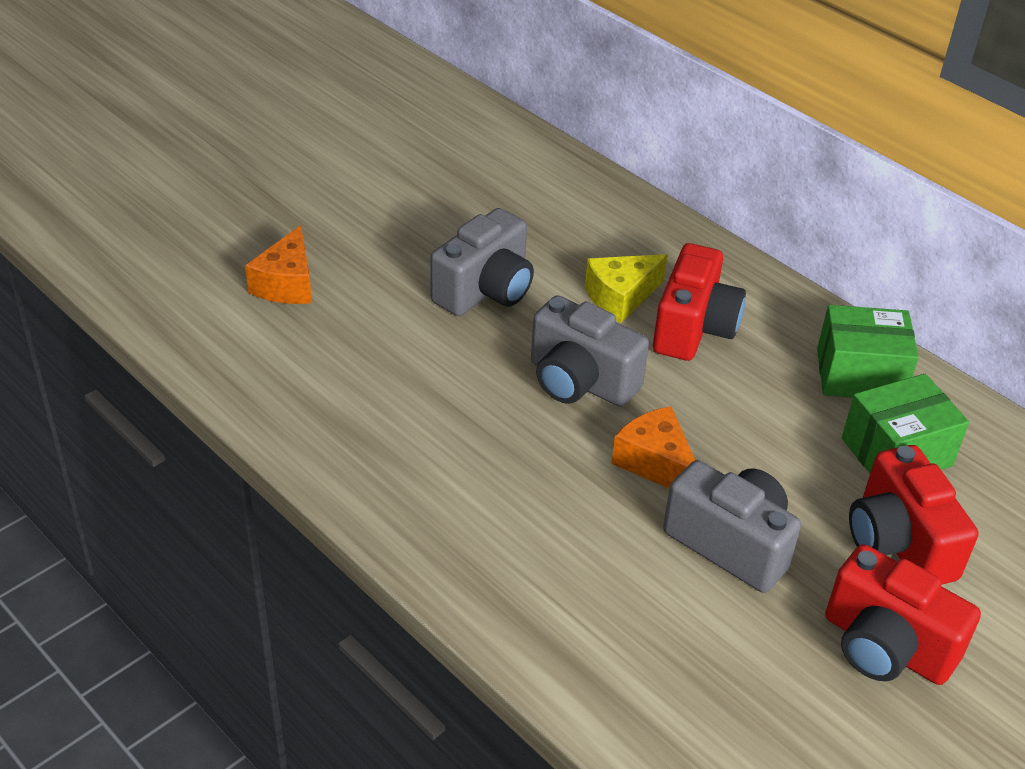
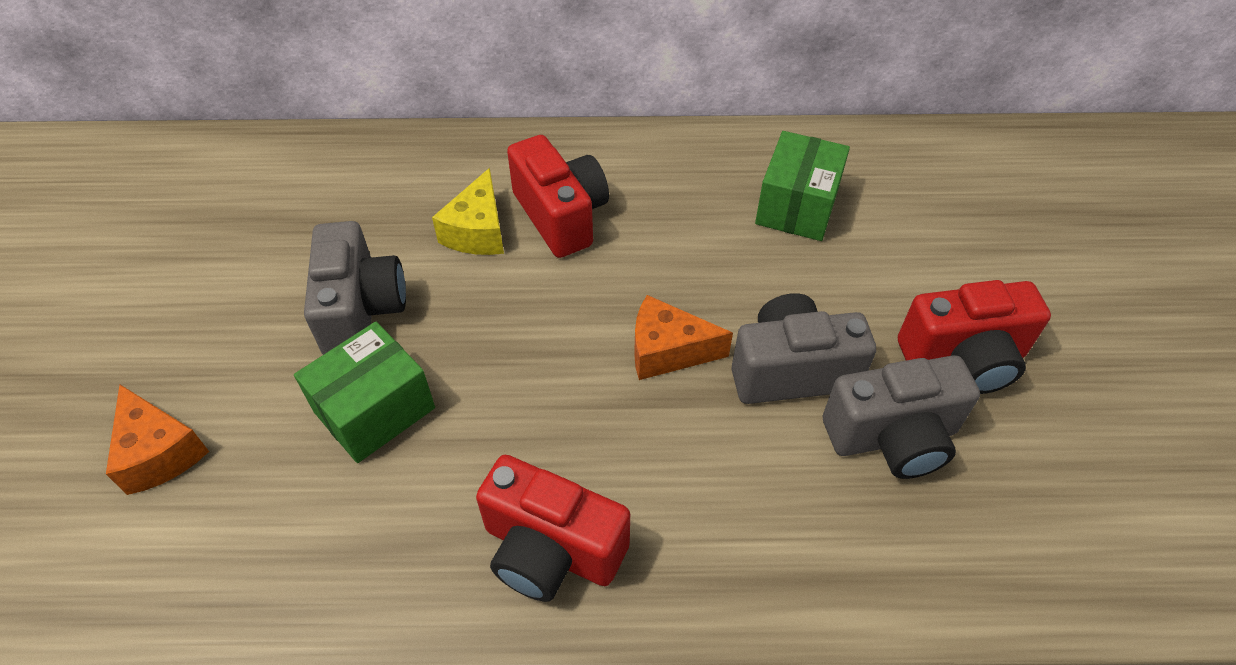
camera: 45 degrees left, 10 degrees up
grey camera [531,295,649,407] -> grey camera moved to [823,355,980,479]
green box [817,305,919,398] -> green box moved to [294,322,435,463]
red camera [849,445,978,584] -> red camera moved to [476,455,630,602]

